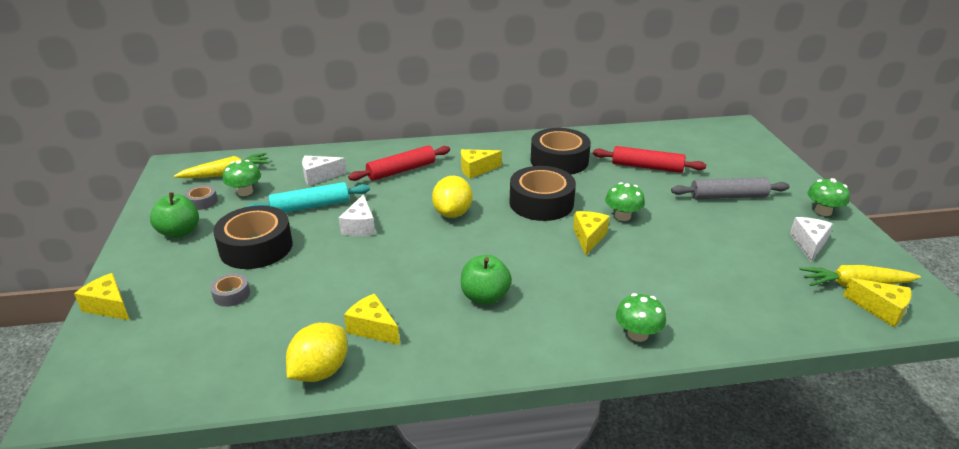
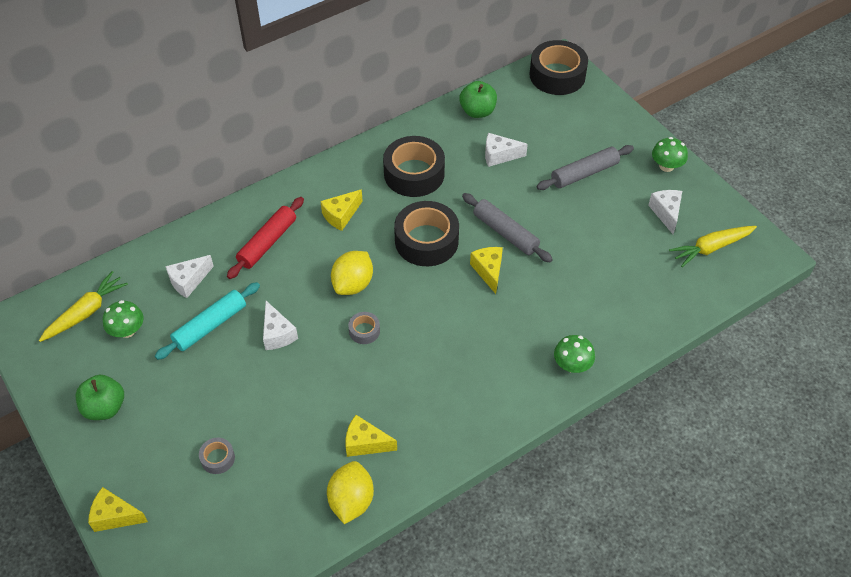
camera: 25 degrees left, 20 degrees up
grey tape [184,185,218,210] -> grey tape moved to [348,312,380,344]
black tape [213,206,293,269] -> black tape moved to [530,40,588,95]
yellow lemon [432,176,472,218] -> yellow lemon turned 45 degrees clockwise [331,251,373,295]
green apple [461,255,512,305] -> green apple moved to [459,81,497,118]
red rolling pin [593,146,706,173] -> white cheese [485,133,528,167]
green mushroom [605,182,645,221] -> grey rolling pin [462,193,553,262]
yellow cheese [843,278,911,327] -> none

